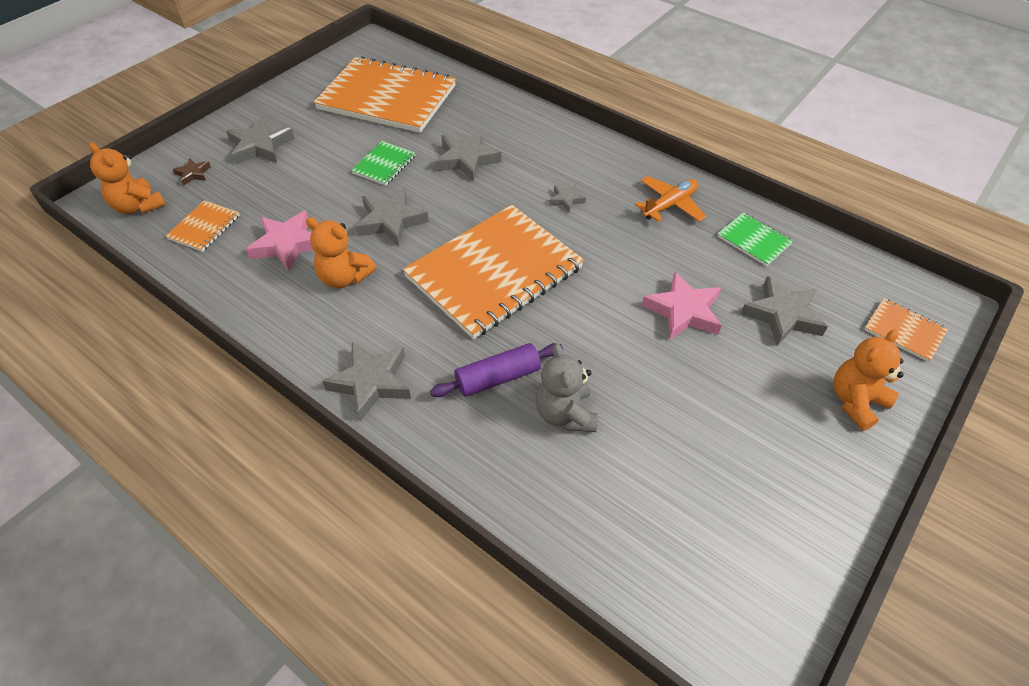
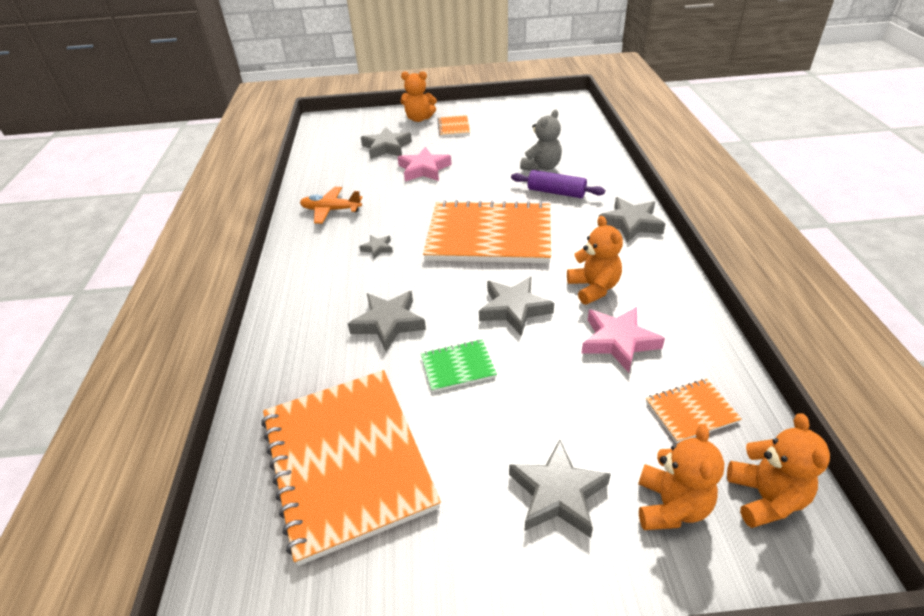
camera: 130 degrees left, 10 degrees down
brown star [173,158,211,186] -> orange teddy bear [638,424,724,530]
green notebook [717,213,793,266] -> none
orange notebook [864,298,948,362] -> orange notebook moved to [437,115,470,137]

